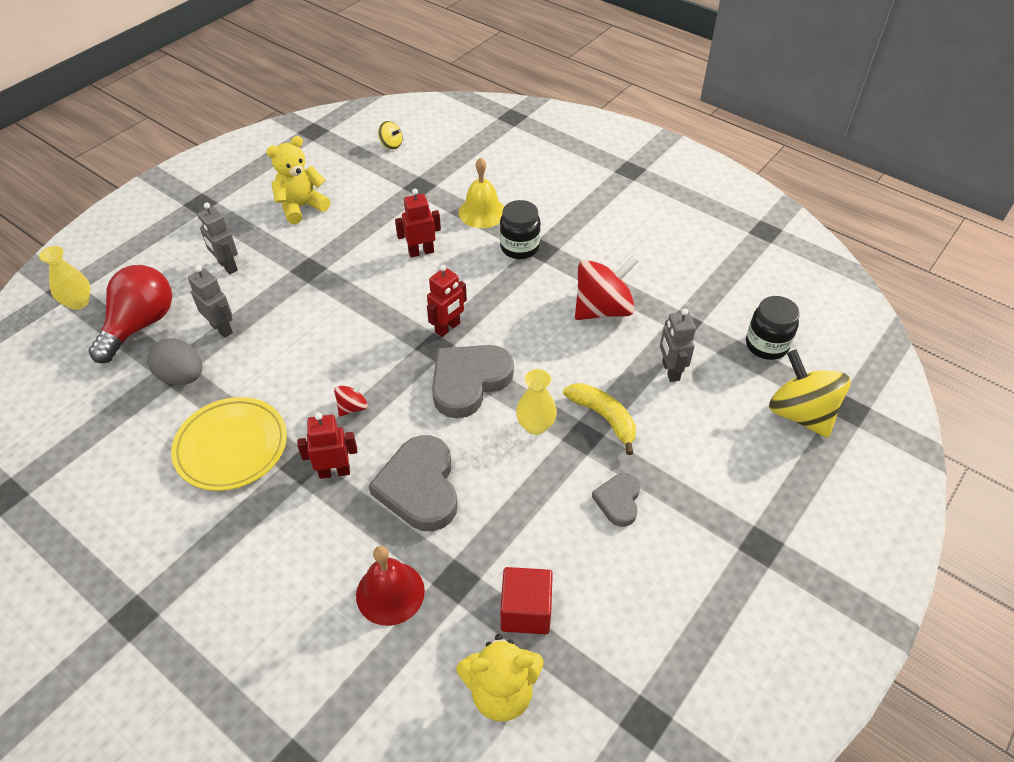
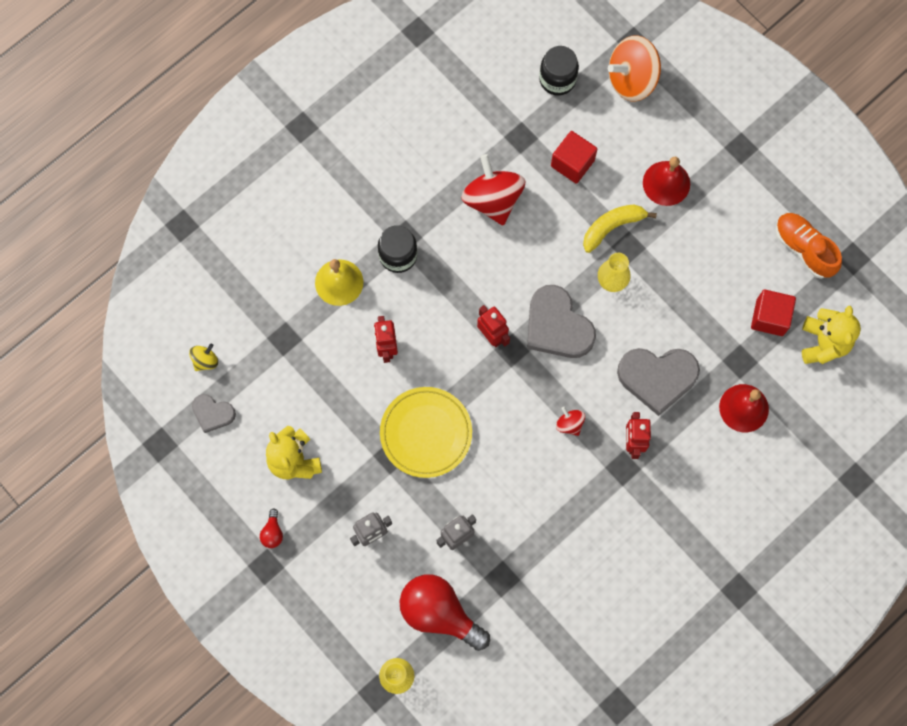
camera: 80 degrees left, 25 degrees up
grey egg [147,338,202,385] -> none
yellow plate [171,397,287,491] -> yellow plate moved to [380,387,472,478]
grey heart [592,473,640,527] -> grey heart moved to [192,394,236,433]
grey robot [660,308,696,382] -> red cube [551,131,597,184]
yellow spinning top [769,350,851,438] -> orange spinning top [608,35,661,101]
none -> red light bulb [260,509,283,548]
none -> red bell [643,157,690,206]
none -> orange shoe [775,213,842,279]

